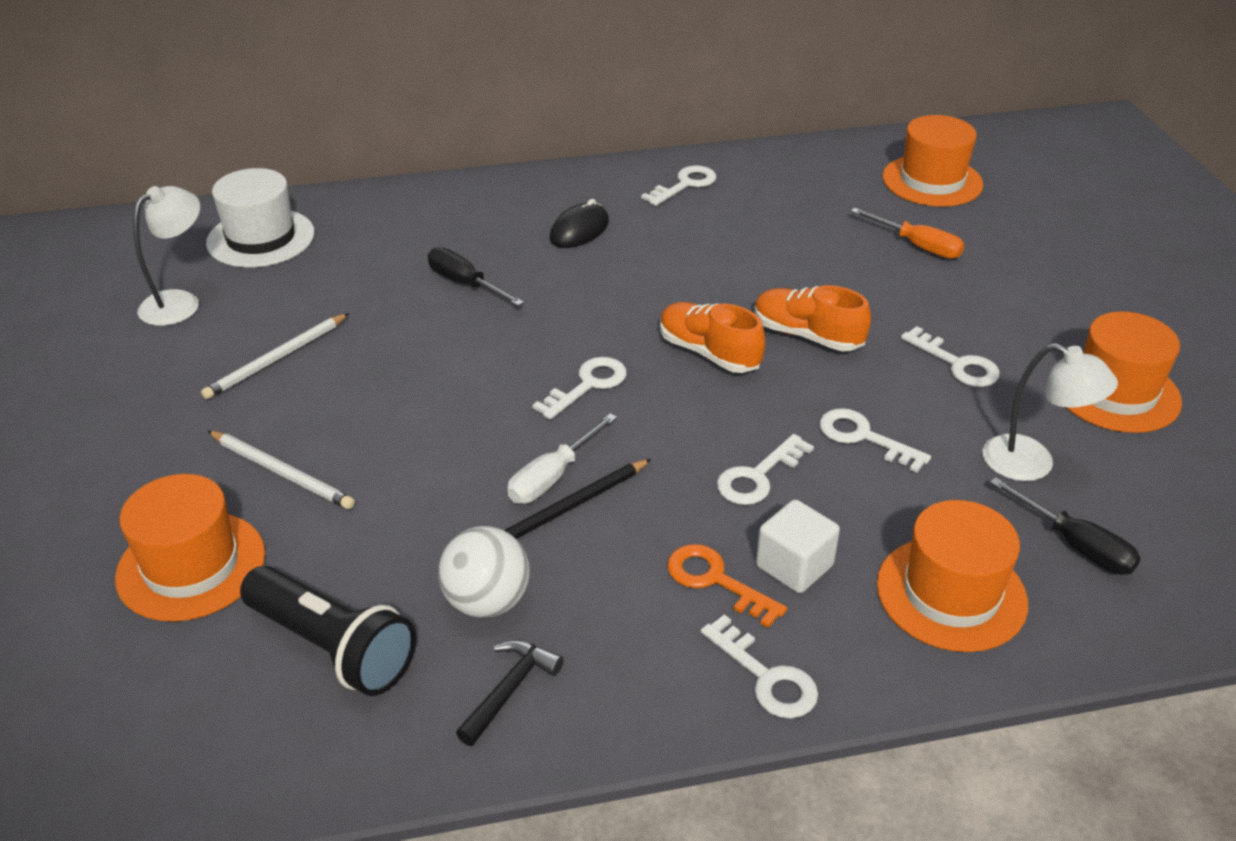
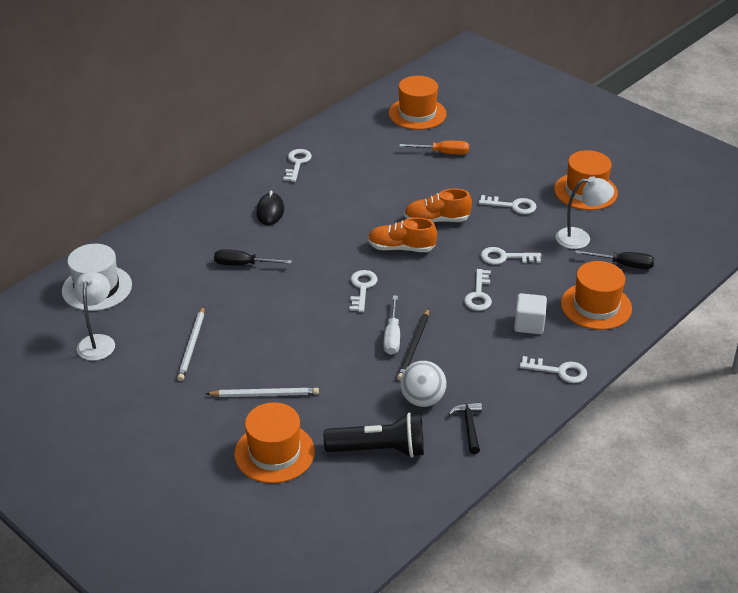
camera: 35 degrees left, 0 degrees up
orange key [667,544,787,628] -> none

